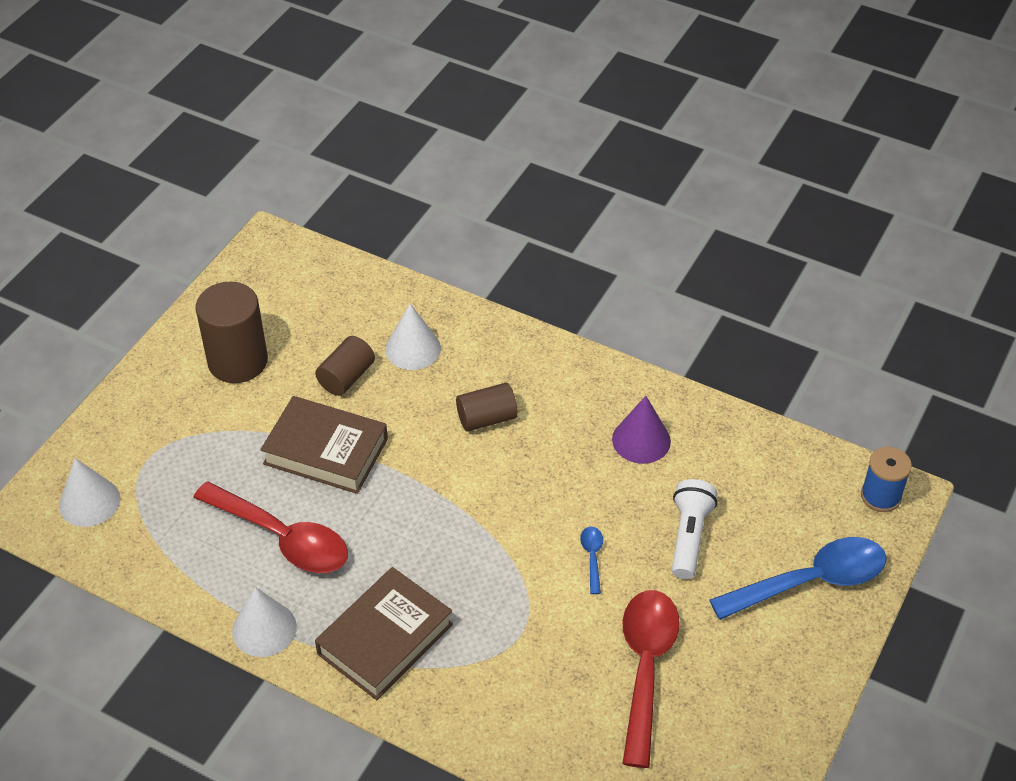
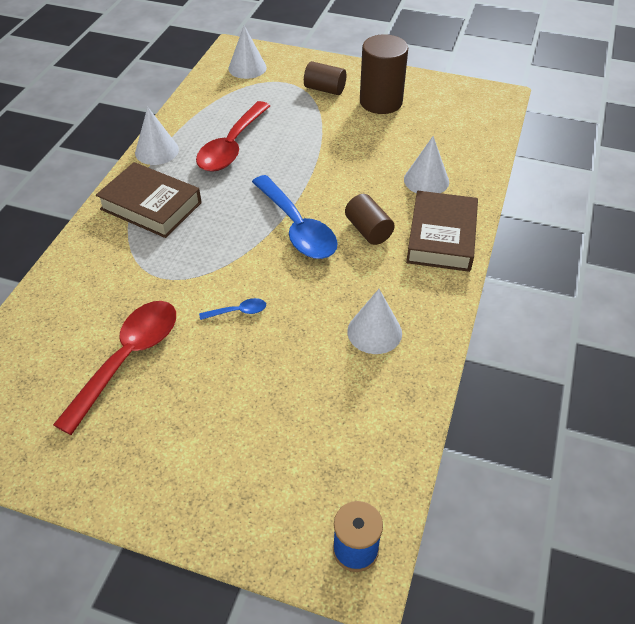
camera: 80 degrees right, 0 degrees up
brown book [260,396,388,494] -> brown book moved to [406,191,478,272]
brown cylinder [315,336,375,396] -> brown cylinder moved to [304,61,346,95]
purple cone [612,396,671,464] -> white cone [347,289,402,354]
red spoon [622,590,680,768] -> red spoon turned 60 degrees counterclockwise [53,301,176,435]
white flashlight [672,479,717,579] -> none
blue spoon [710,537,887,620] -> blue spoon moved to [252,175,337,259]

